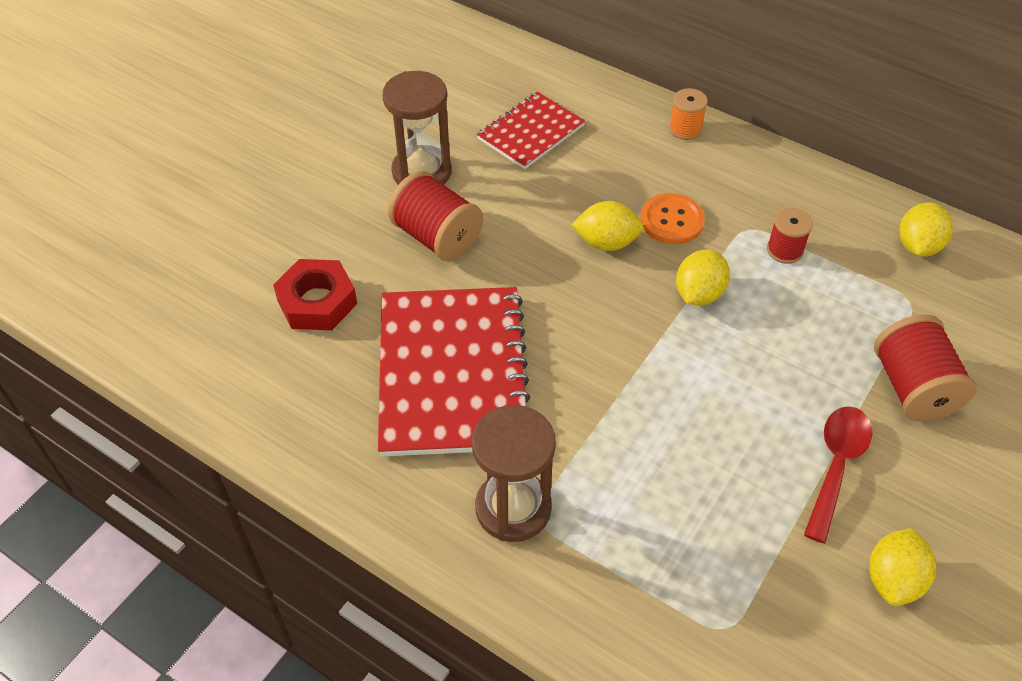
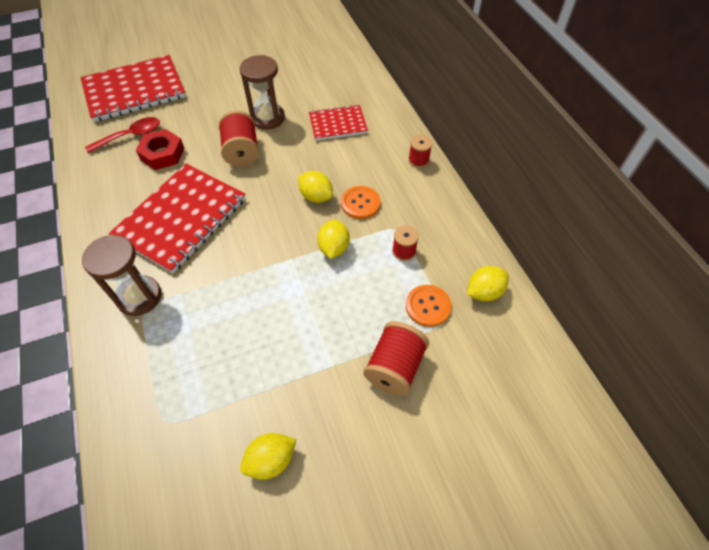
camera: 35 degrees right, 5 degrees up
orange spool [669,88,708,140] -> red spool [408,135,432,168]
yellow lemon [676,250,730,306] -> yellow lemon turned 60 degrees counterclockwise [317,220,350,259]
red spoon [804,406,873,543] -> red spoon moved to [85,117,160,153]
none -> red notebook [81,55,186,122]
none -> orange button [406,285,452,327]

